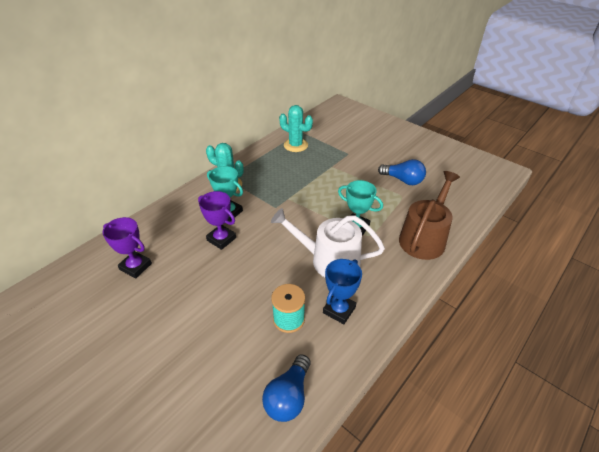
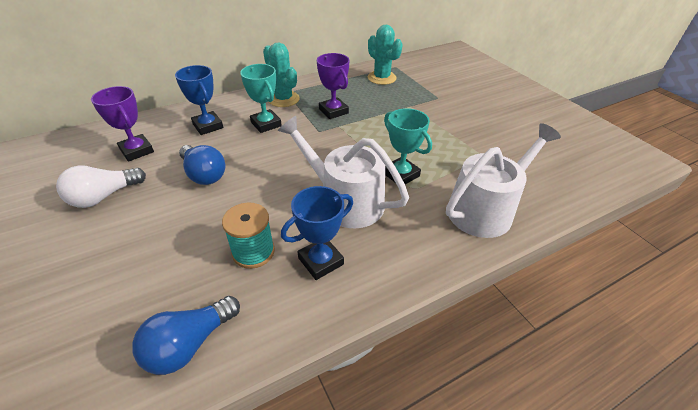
camera: 20 degrees right, 0 degrees up
purple trophy [198,191,236,250] -> purple trophy moved to [317,53,350,119]
blue light bulb [378,159,426,185] -> blue light bulb moved to [179,145,225,185]
brown watering can [399,171,460,260] -> white watering can [446,123,561,238]
none -> white light bulb [56,165,146,208]
none -> blue trophy [175,65,223,135]

